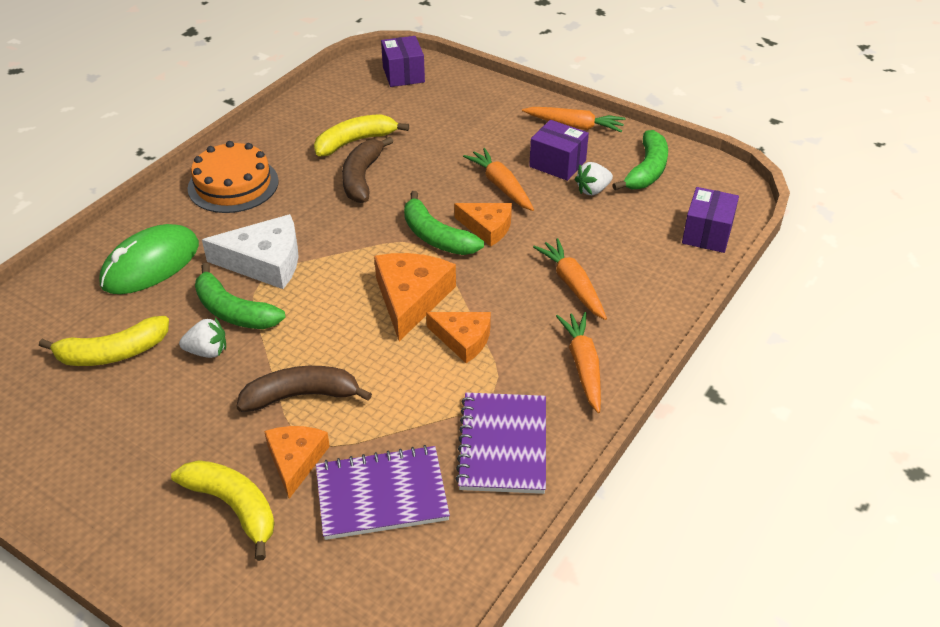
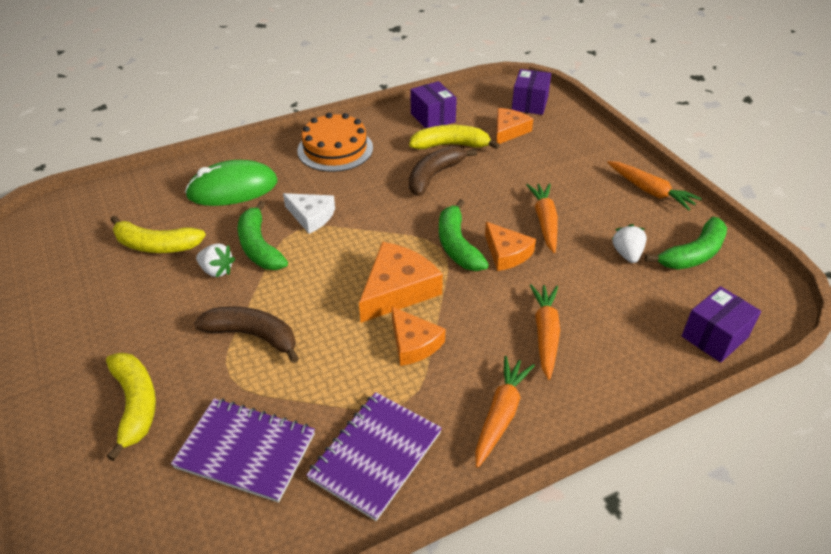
camera: 30 degrees right, 0 degrees up
white cheese [202,214,298,289] -> white cheese [283,193,335,234], size x0.66
orange cheese [264,426,330,499] -> orange cheese moved to [496,108,533,144]
purple box [529,120,589,181] -> purple box moved to [411,81,457,129]
white strawberry [575,162,613,195] -> white strawberry turned 90 degrees clockwise [612,224,647,263]

